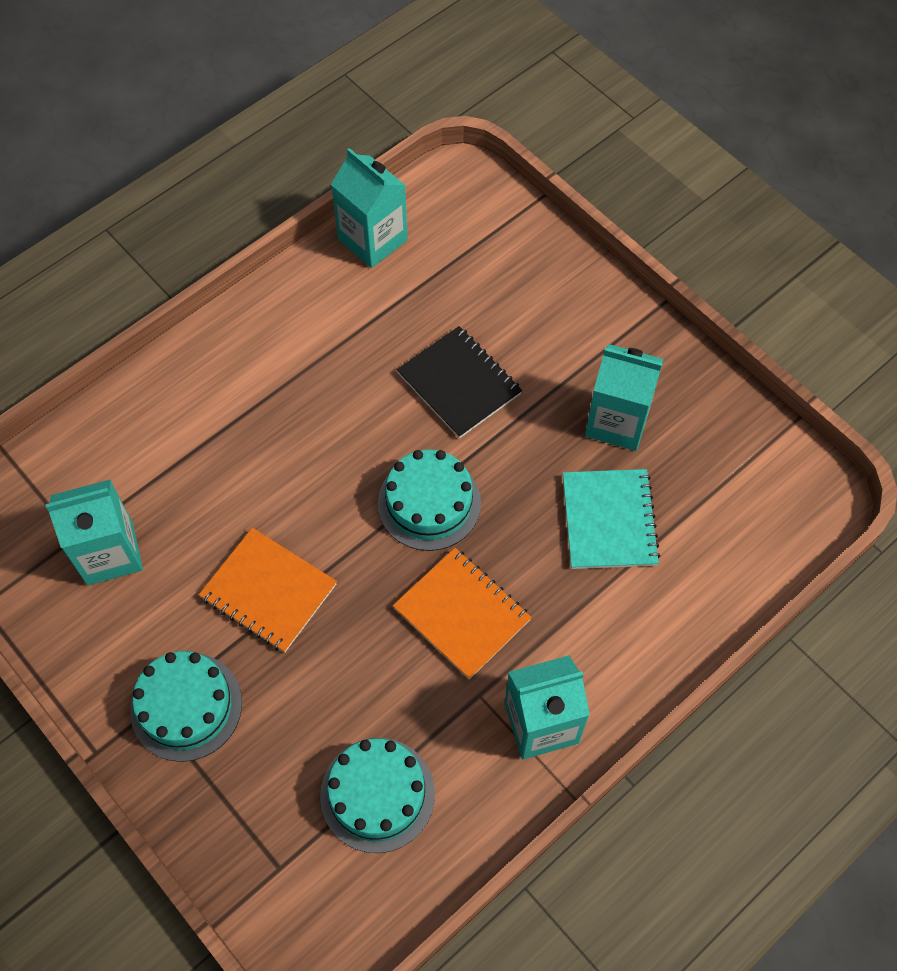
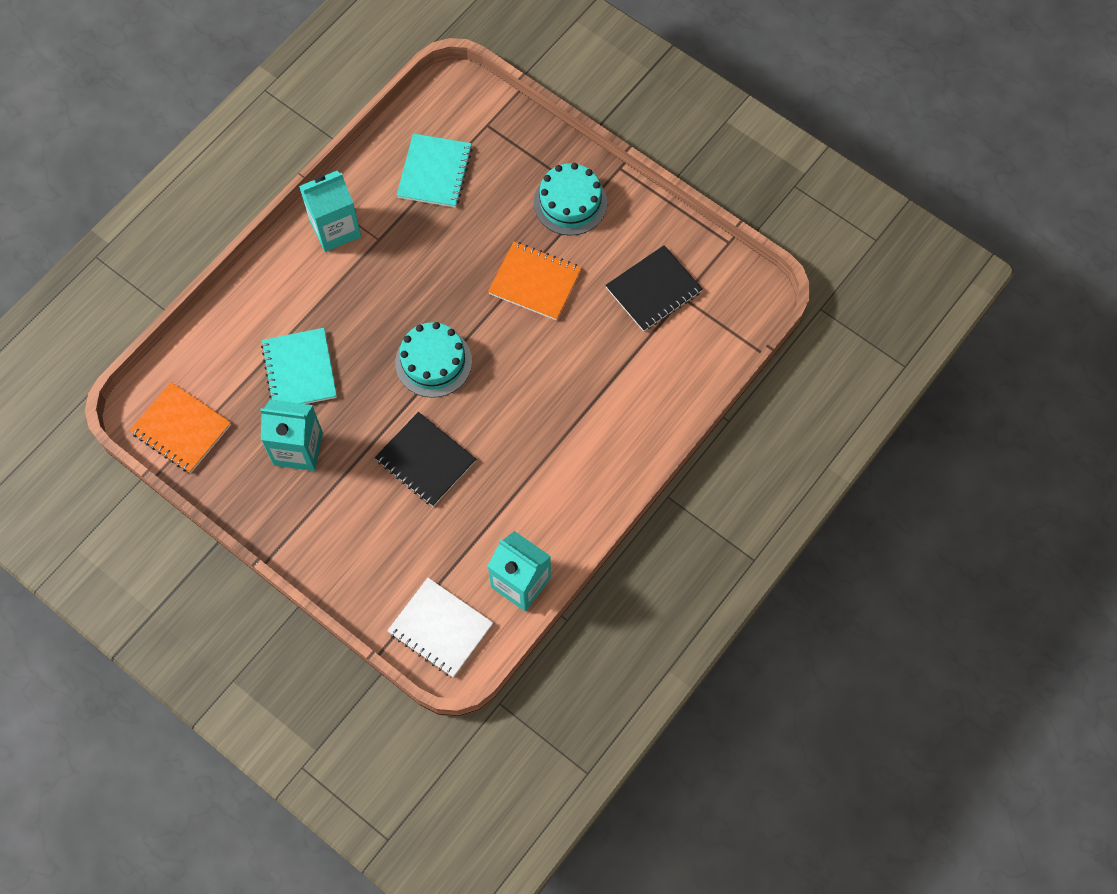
camera: 170 degrees right, 5 degrees up
turquoise carton [45,480,143,586] -> black notebook [605,245,703,332]
turquoise cake [320,738,435,853] -> turquoise notebook [397,133,472,208]
orange notebook [393,548,532,680] -> orange notebook moved to [130,382,231,473]
none -> white notebook [387,578,493,678]

